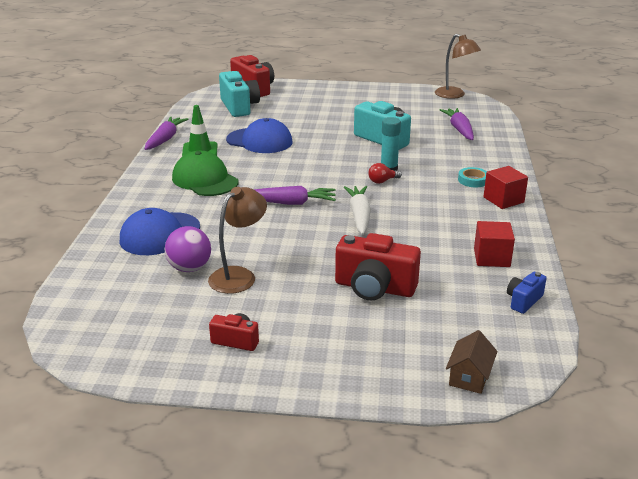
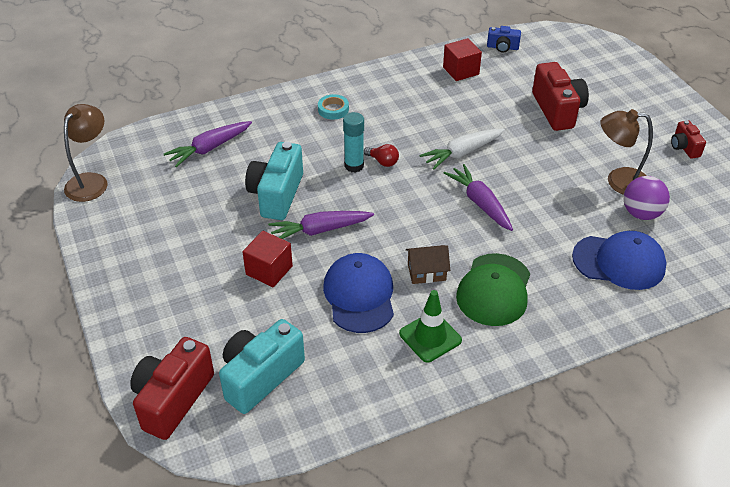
camera: 120 degrees left, 15 degrees up
purple carrot [145,117,188,150] -> purple carrot moved to [268,211,374,239]
brown house [446,330,497,394] -> brown house moved to [406,245,450,284]
red cube [483,166,528,209] -> red cube moved to [243,231,293,287]

